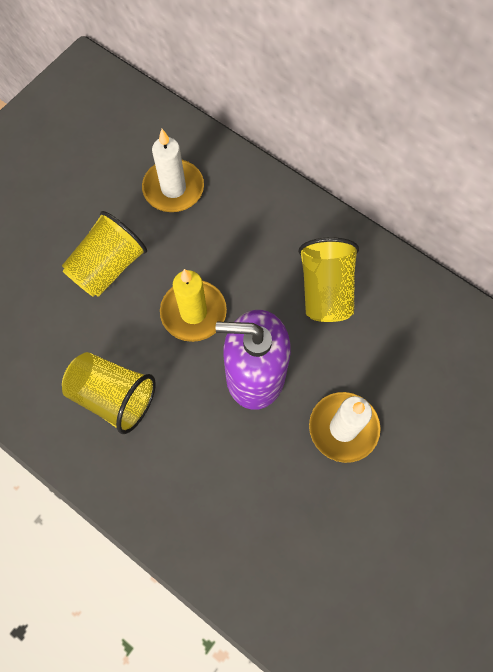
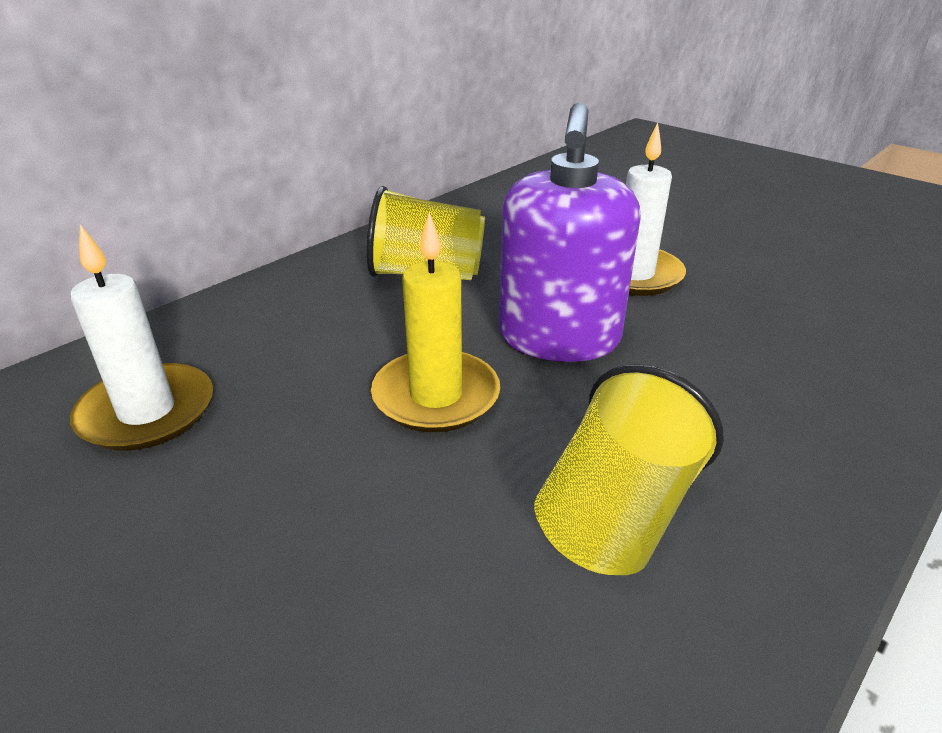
camera: 85 degrees left, 35 degrees down
yellow cup [62,211,147,297] -> none

